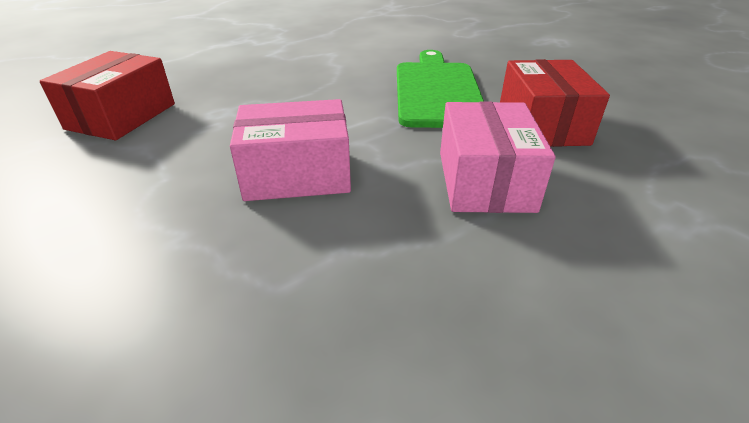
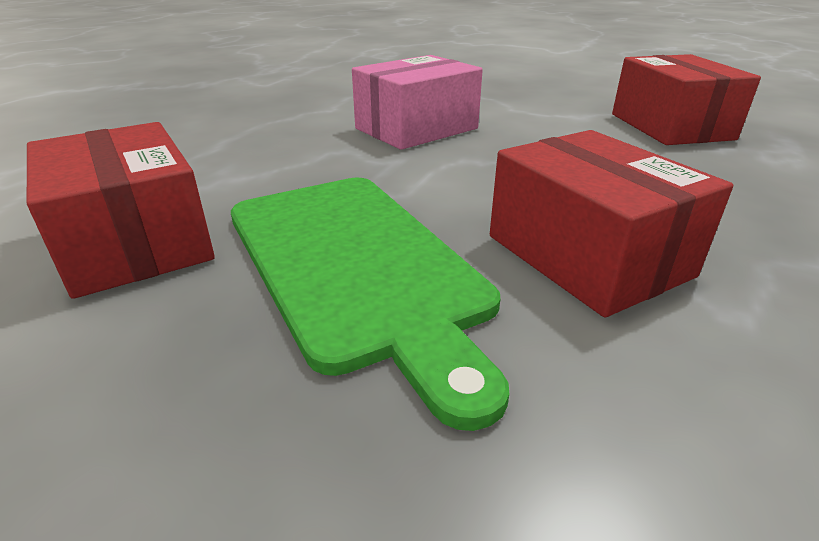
camera: 150 degrees right, 5 degrees down
pink box [440,102,556,213] -> none
none -> red box [490,130,733,317]

